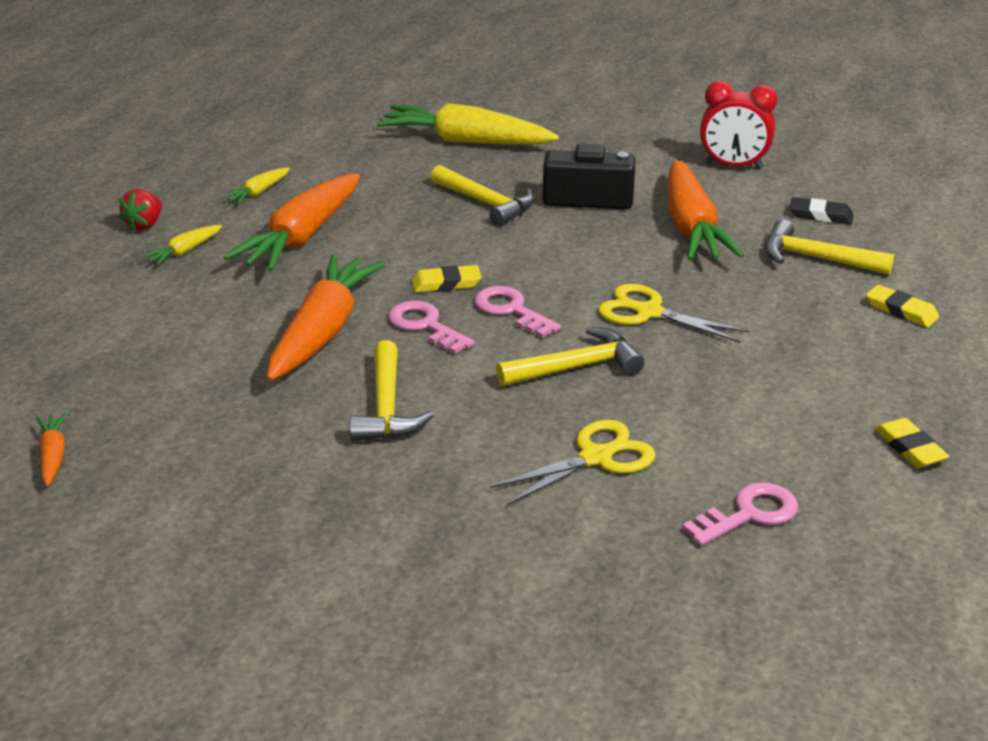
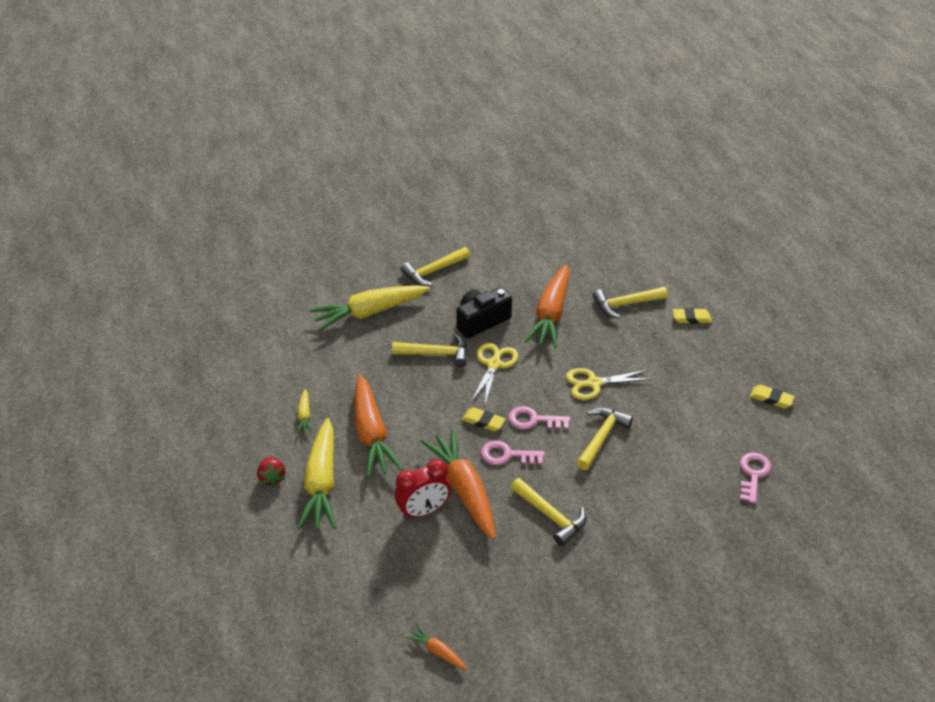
camera: 40 degrees left, 10 degrees up
yellow carrot [142,225,222,266] -> yellow carrot [297,418,336,530], size x2.24
yellow eraser [412,265,481,293] -> yellow eraser turned 75 degrees clockwise [462,407,505,432]
yellow scissors [490,420,656,506] -> yellow scissors moved to [471,343,518,405]
orange carrot [667,160,744,260] -> orange carrot turned 60 degrees clockwise [524,264,570,348]
red clock [700,81,777,169] -> red clock moved to [395,459,451,519]
black eraser [790,197,854,224] -> none
none -> yellow hammer [401,247,470,286]

